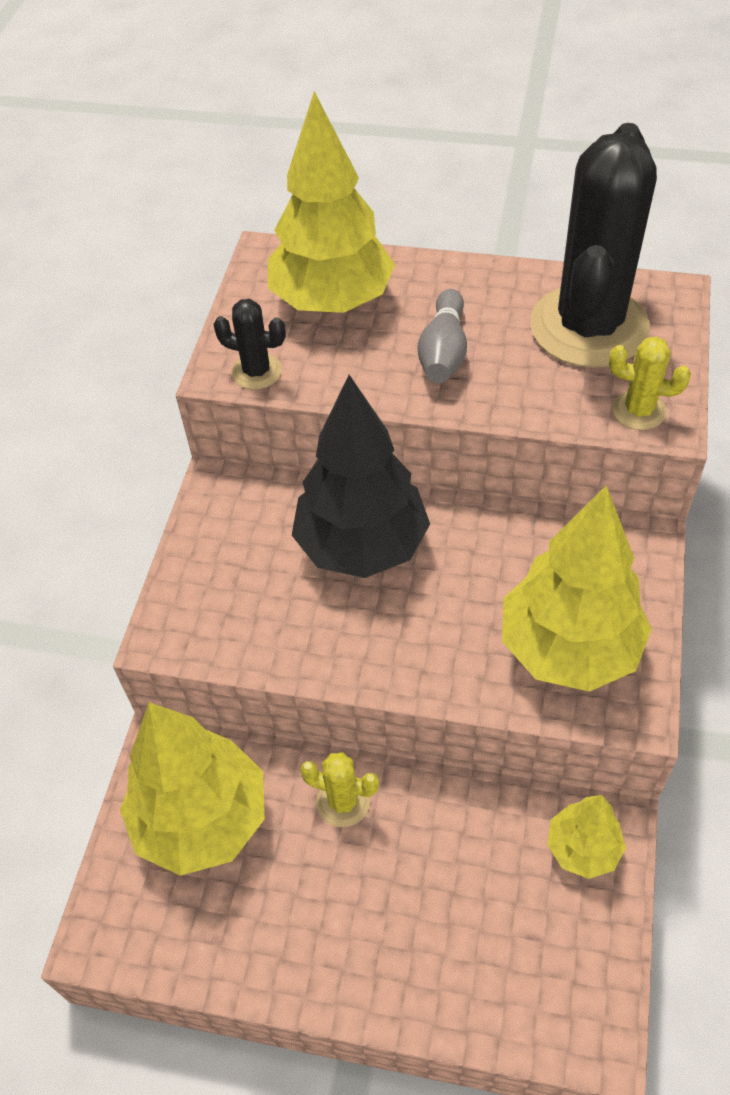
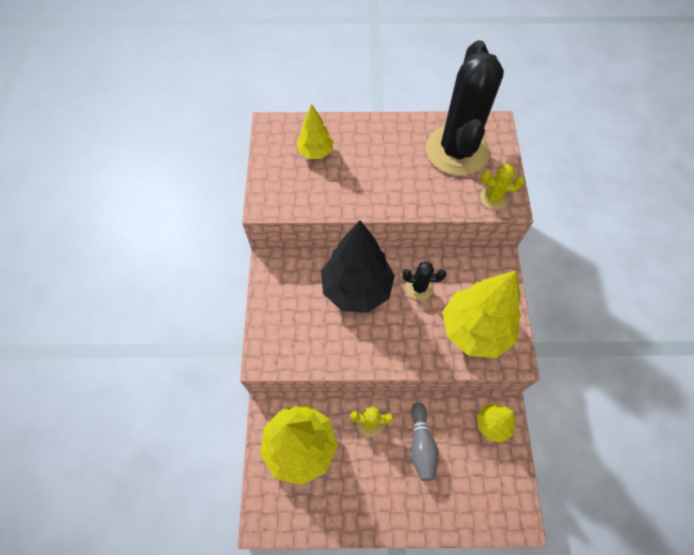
camera: 15 degrees left, 10 degrees up
black cactus [213,299,286,390] -> black cactus moved to [402,261,446,300]
yellow tree [268,91,395,313] -> yellow tree [296,104,334,159], size x0.52
grey bowling pin [418,289,467,383] -> grey bowling pin moved to [410,402,439,481]

